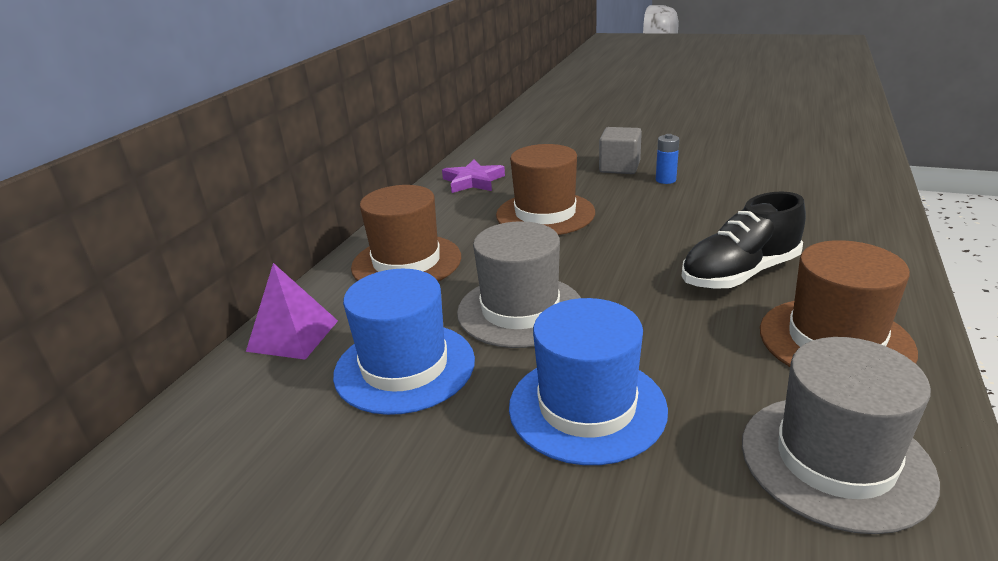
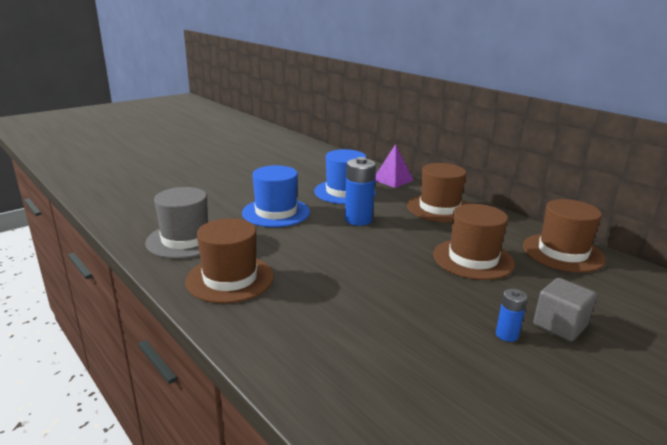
camera: 115 degrees right, 5 degrees down
purple star [442,160,505,193] -> brown hat [523,199,606,273]
grey hat [457,221,581,348] -> blue battery [345,157,376,226]
black shoe [682,192,806,289] -> none

